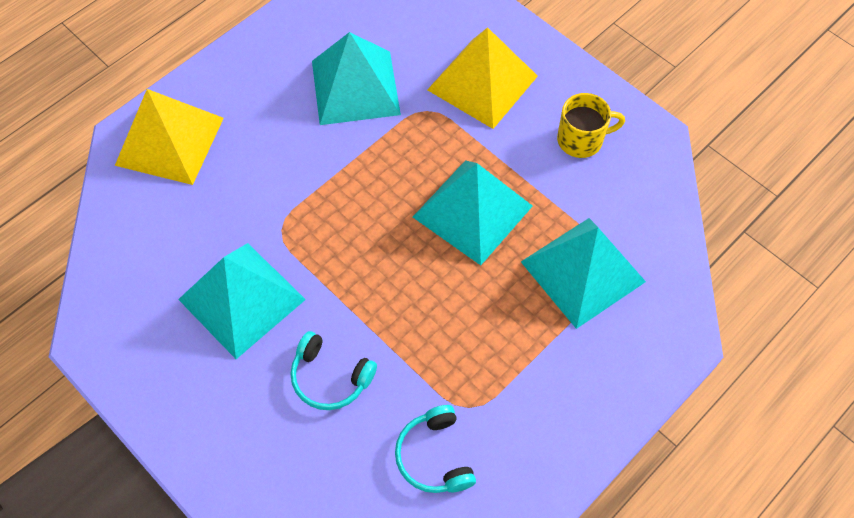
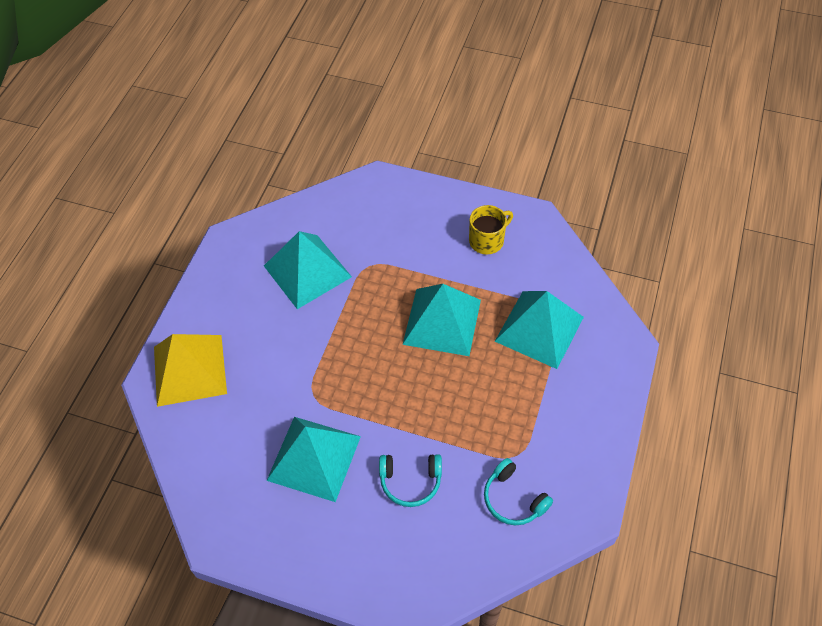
camera: 25 degrees left, 5 degrees down
yellow pyramid [427,27,538,129] -> none

